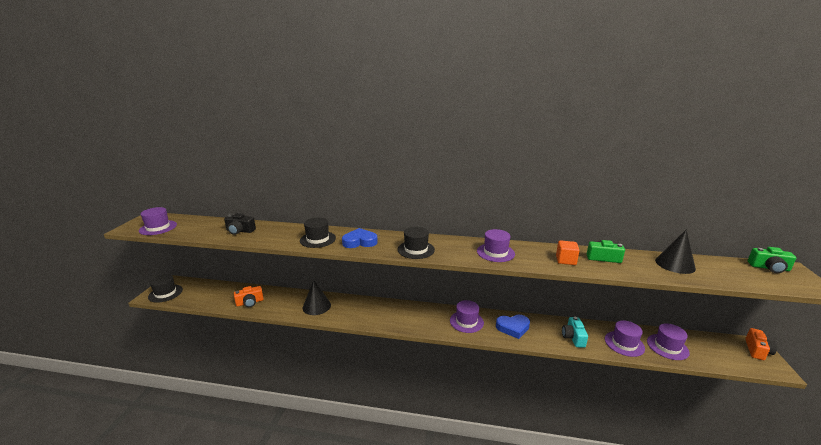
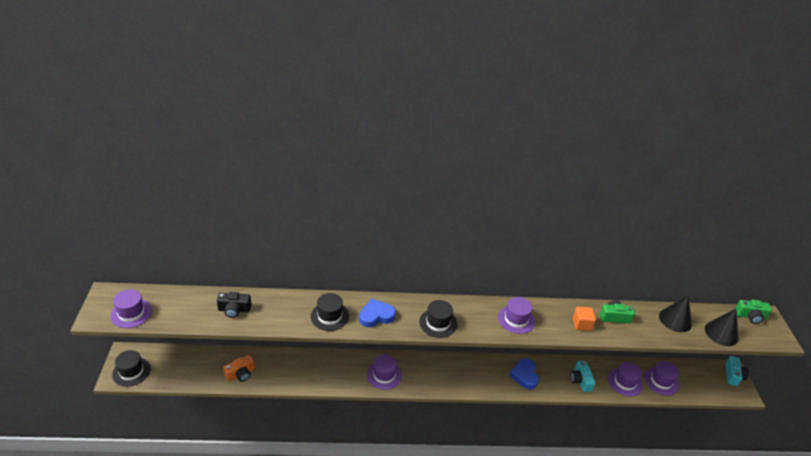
camera: 15 degrees left, 15 degrees up
black cone [303,280,331,315] -> black cone moved to [705,309,739,346]
purple hat [450,300,484,333] -> purple hat moved to [367,354,402,390]
blue heart [496,315,530,339] -> blue heart turned 105 degrees clockwise [509,358,539,390]
orange camera [745,328,777,360] -> turquoise camera [725,356,749,386]

